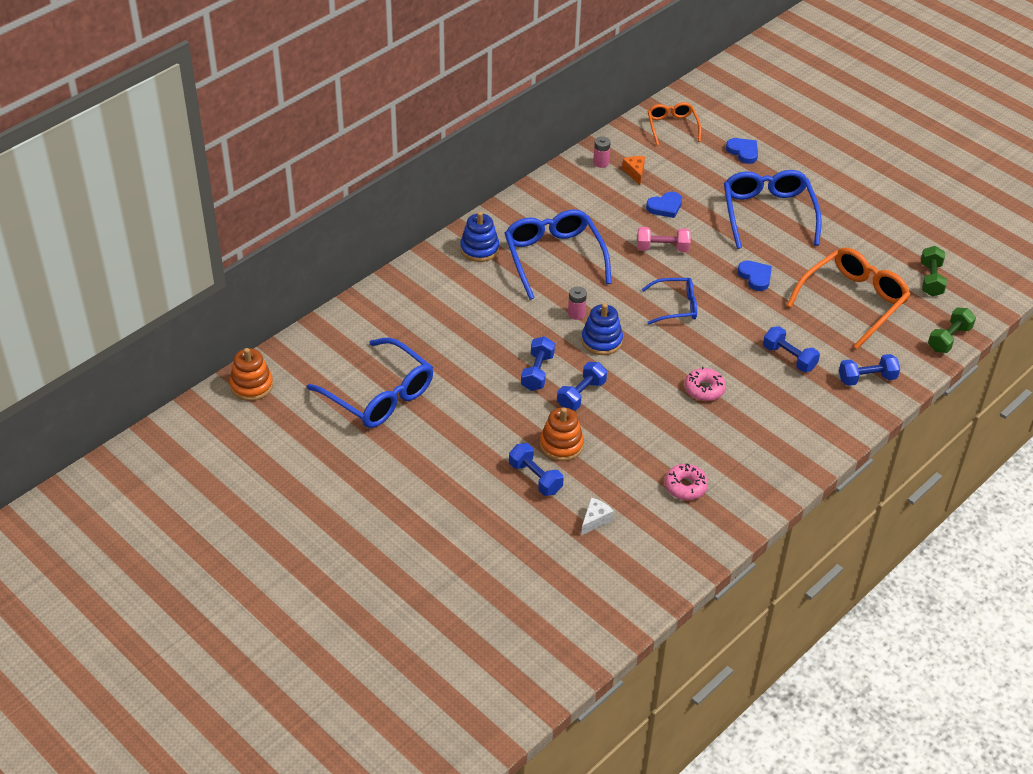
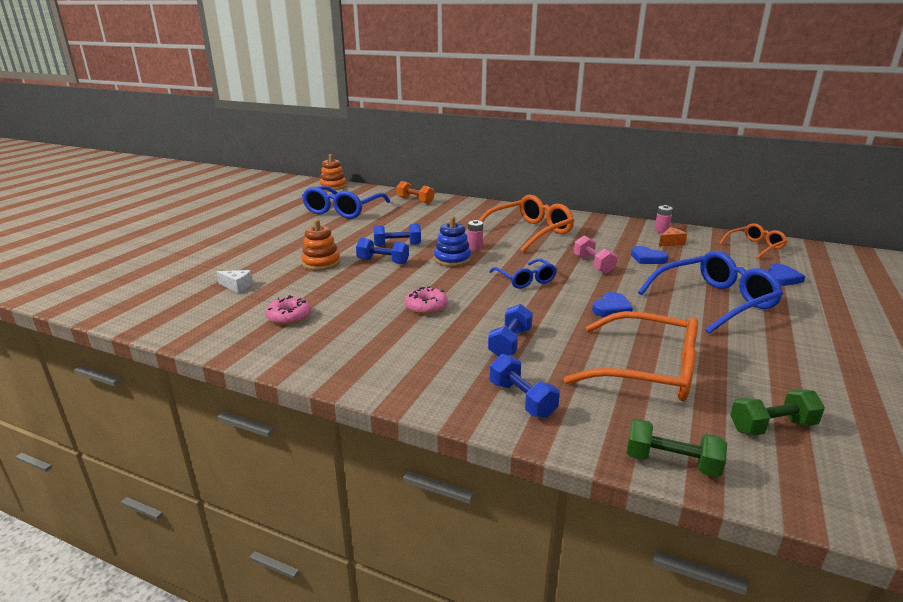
camera: 70 degrees right, 20 degrees down
blue stacking toy [460,212,499,262] -> none
blue glasses [505,209,611,300] -> orange glasses [479,195,574,252]
blue dumbbell [509,443,564,496] -> none
none -> orange dumbbell [396,181,434,204]

